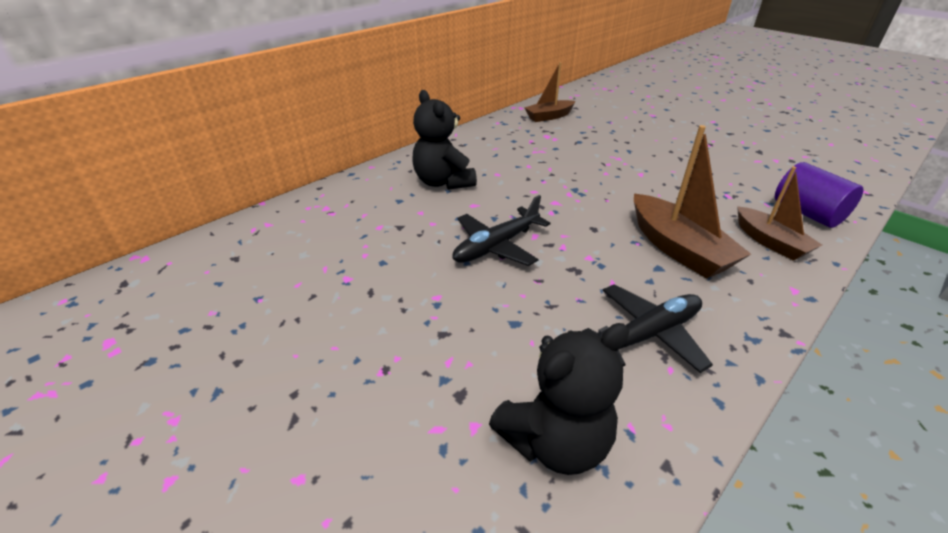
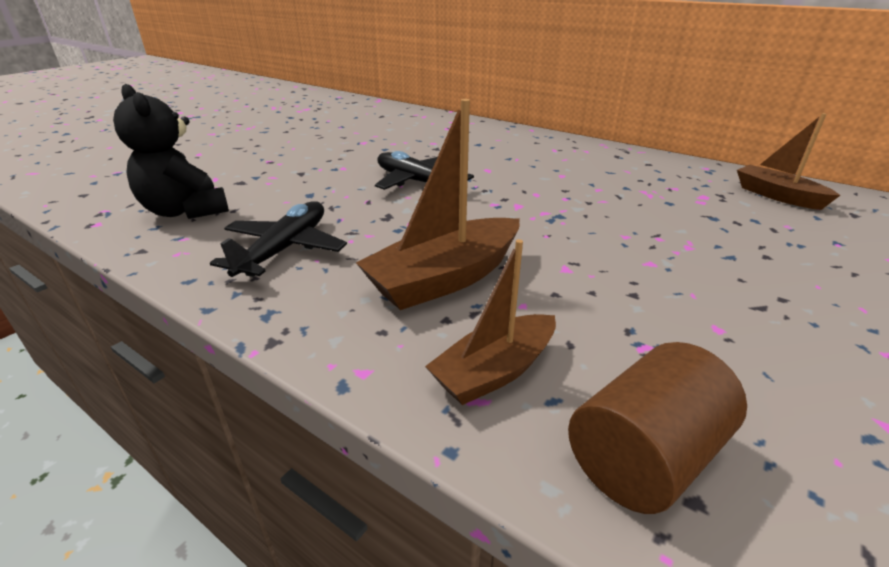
camera: 80 degrees right, 5 degrees down
black teddy bear [412,90,477,190] -> none
black plane [582,284,713,373] -> black plane turned 120 degrees counterclockwise [210,201,347,277]
purple cylinder [775,162,864,228] -> brown cylinder [568,342,747,514]

